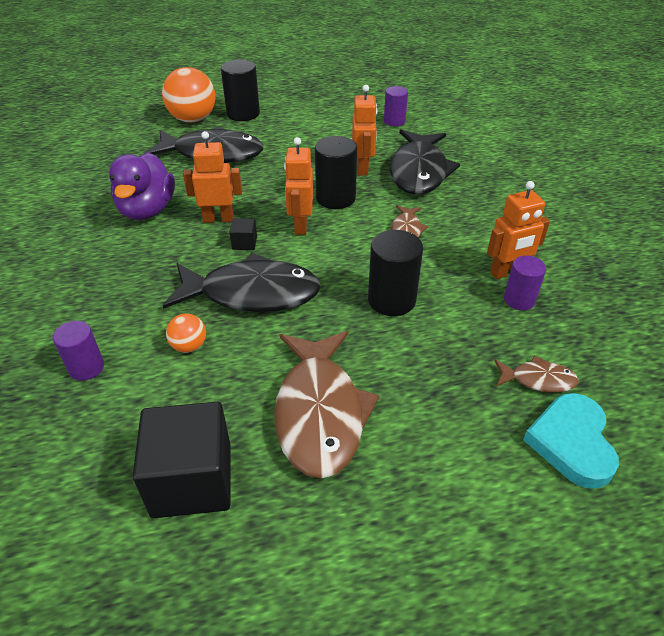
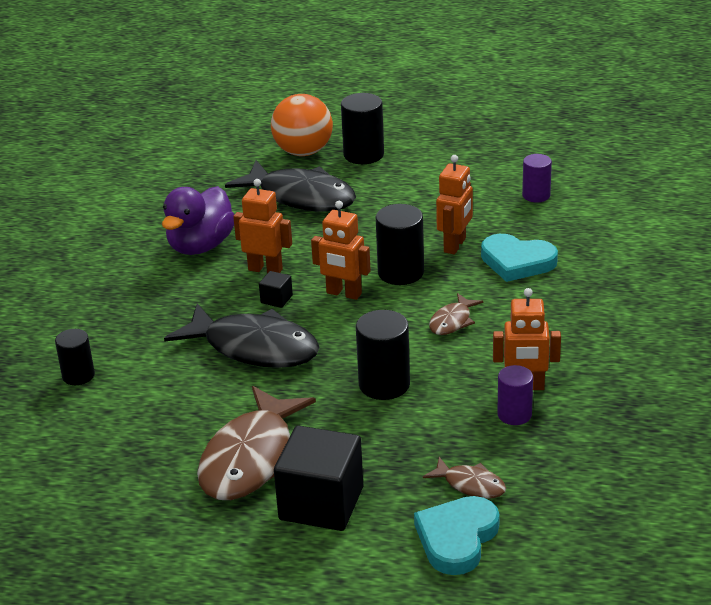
camera: 25 degrees right, 10 degrees down
purple cylinder [53,321,104,381] -> black cylinder [55,329,95,385]
black cube [133,402,231,518] -> black cube moved to [274,425,363,531]
orange ball [166,314,206,353] -> none
orange robot [284,137,313,235] -> orange robot turned 90 degrees counterclockwise [311,201,371,300]
black fish [390,129,460,195] -> turquoise heart [481,234,558,282]

